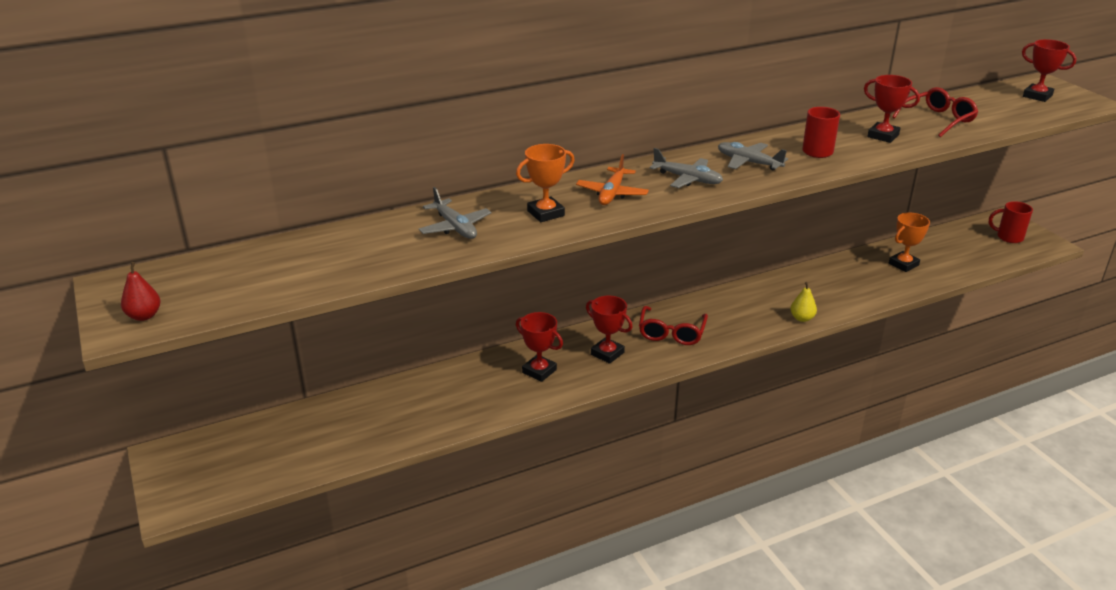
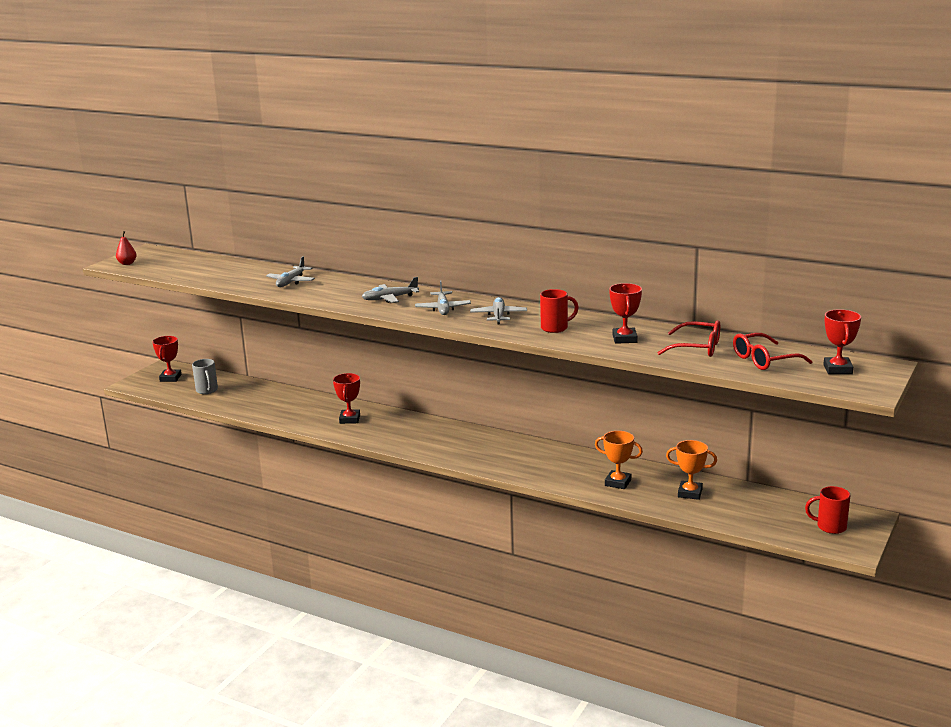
camera: 55 degrees right, 10 degrees down
orange trophy [516,144,575,222] -> orange trophy moved to [595,431,643,489]
orange plane [576,154,649,205] -> grey plane [362,277,419,303]
red trophy [586,296,632,364] -> red trophy moved to [152,336,181,382]
red glasses [639,306,708,345] -> red glasses moved to [733,333,813,370]
yellow pear [790,282,817,322] -> none
red mug [989,201,1033,243] -> red mug turned 60 degrees counterclockwise [805,486,851,534]
none -> grey mug [192,359,218,394]

